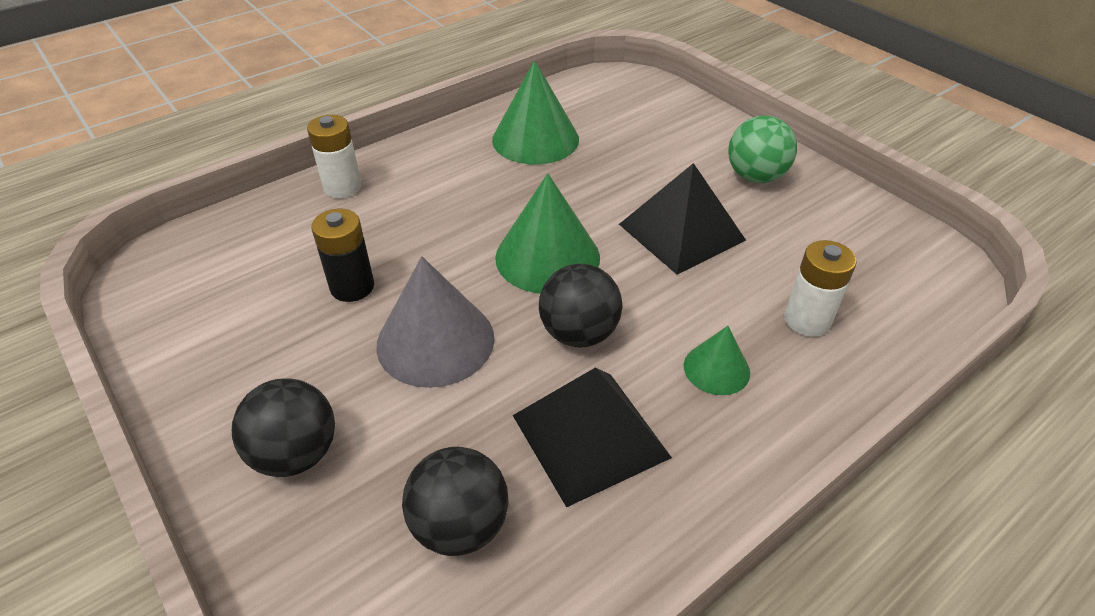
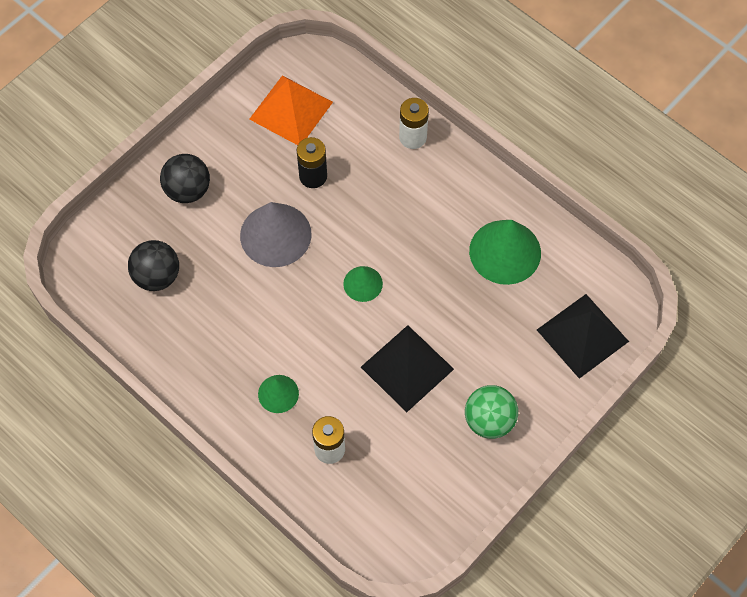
camera: 80 degrees right, 20 degrees up
green cone [495,173,600,294] -> green cone [343,266,383,302], size x0.54
black pyramid [513,367,672,507] -> black pyramid moved to [537,294,629,379]
black ball [539,264,623,347] -> none
none -> orange pyramid [249,75,333,145]

